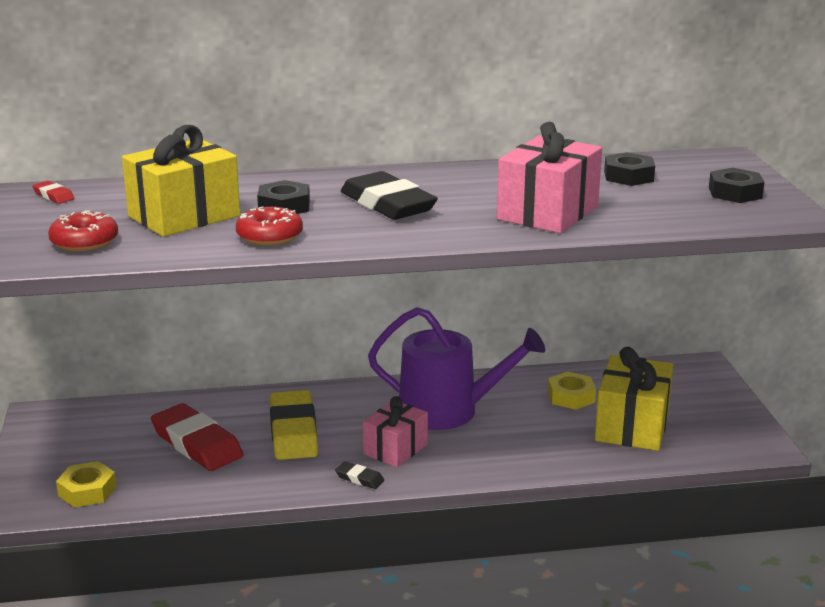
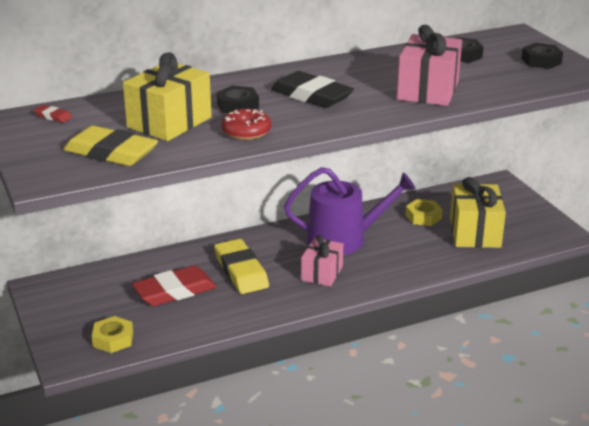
camera: 15 degrees left, 5 degrees up
red donut [48,211,118,252] -> yellow eraser [63,126,158,166]
red eraser [151,403,243,471] -> red eraser turned 60 degrees counterclockwise [132,265,217,306]
black eraser [335,461,384,489] -> none

